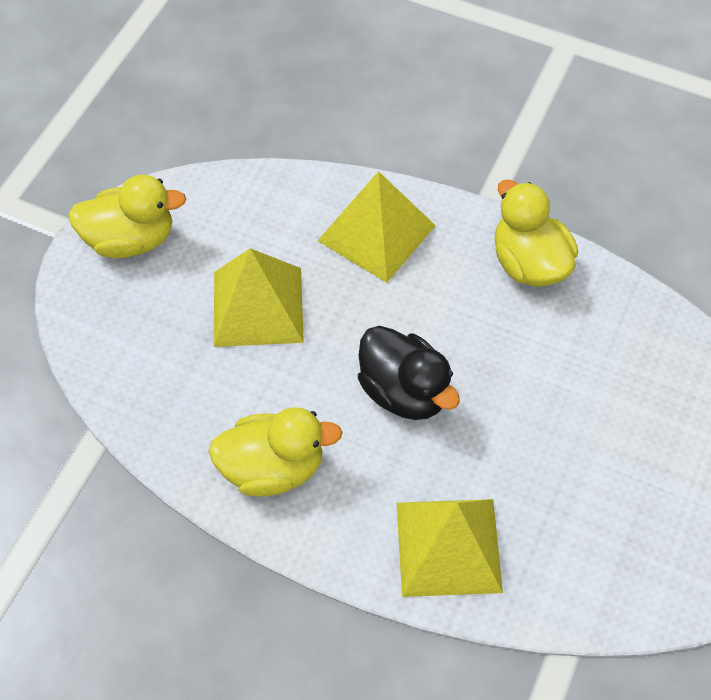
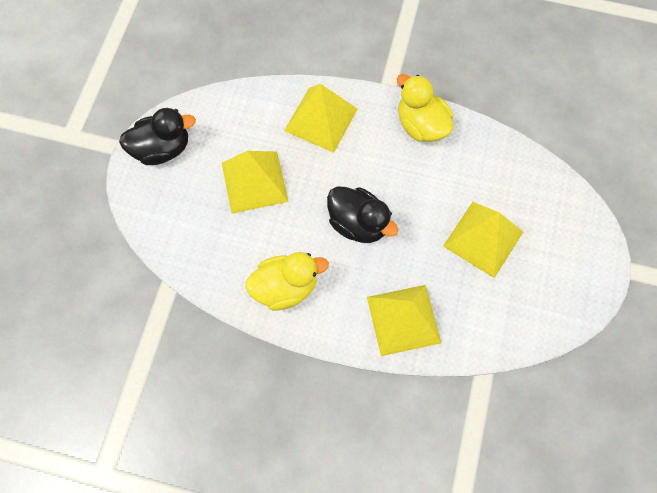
camera: 10 degrees left, 10 degrees up
yellow duck [68,174,186,258] -> black duck [119,108,196,165]
none -> yellow pyramid [443,202,523,278]

